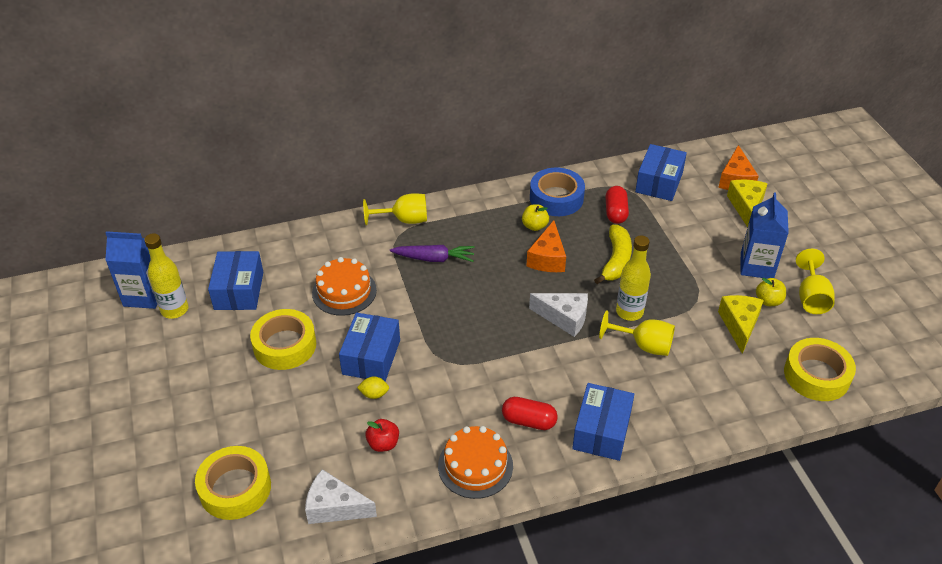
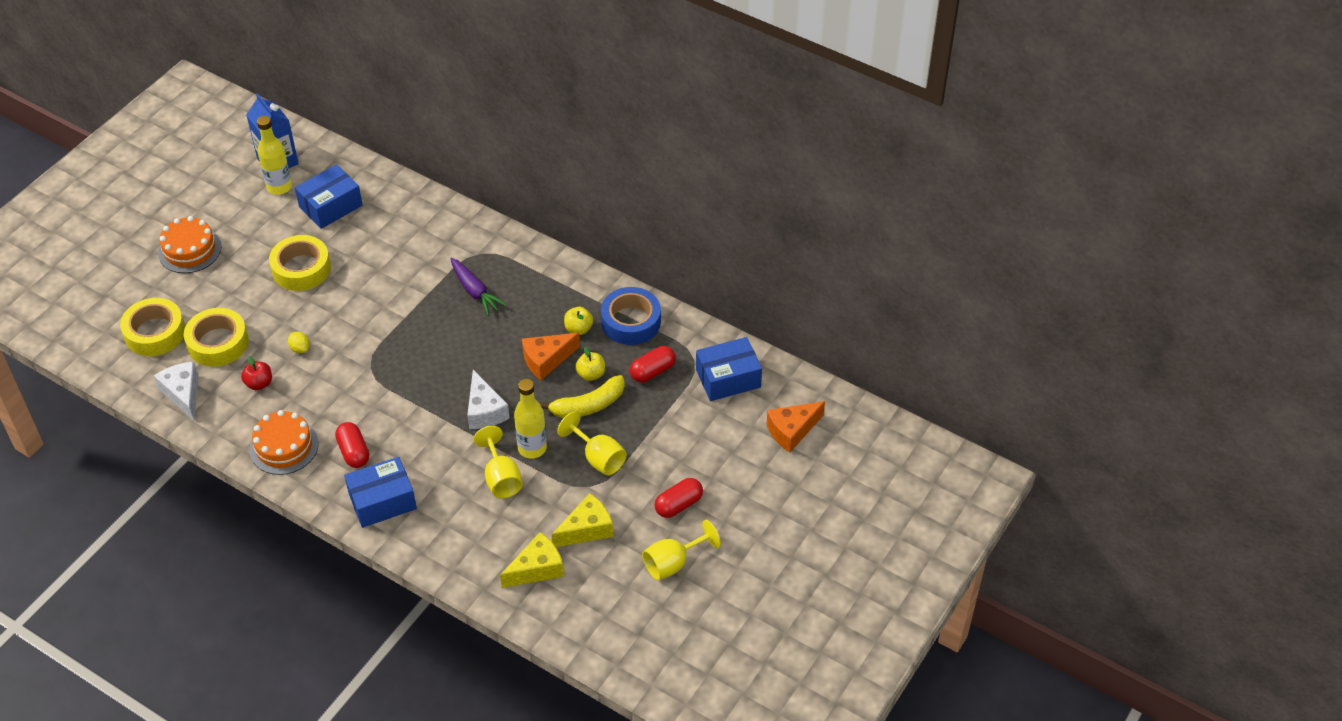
camera: 50 degrees right, 5 degrees up
orange cake [312,257,377,316] -> orange cake moved to [158,216,221,273]
blue box [339,313,400,382] -> none
yellow goblet [363,193,427,225] -> yellow goblet moved to [557,412,627,476]
yellow cheese [727,180,768,227] -> yellow cheese moved to [500,532,564,588]
blue carton [741,193,789,279] -> red capsule [654,478,703,518]
yellow apple [756,278,786,306] -> yellow apple moved to [575,347,605,381]
yellow tape [784,338,856,401] -> yellow tape moved to [184,308,249,367]

